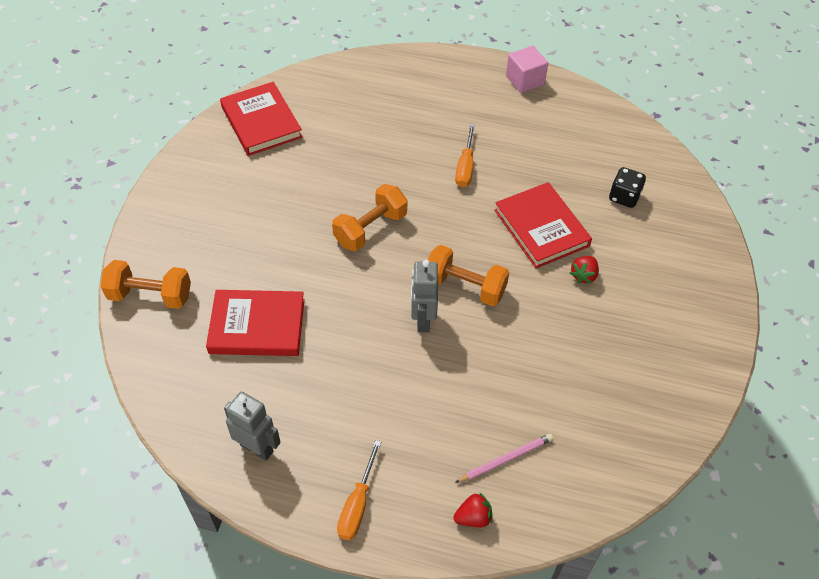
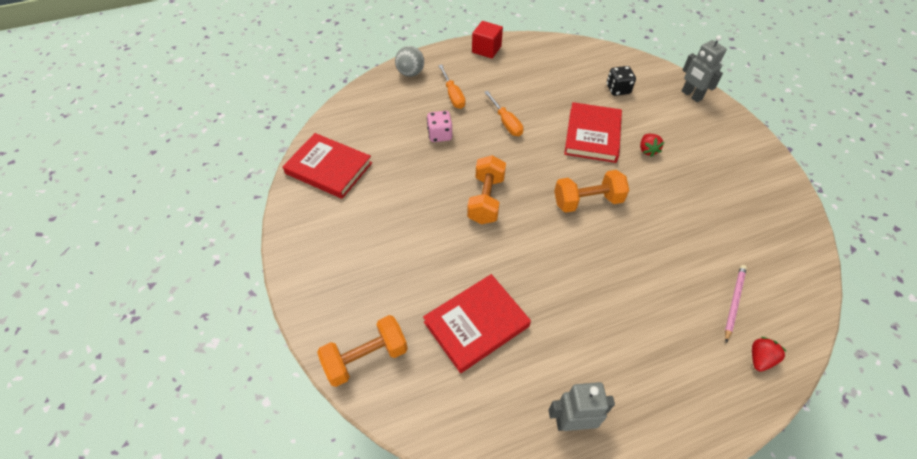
camera: 35 degrees left, 0 degrees up
orange screwdriver [337,440,381,540] -> orange screwdriver moved to [438,64,465,109]
grey robot [411,260,438,332] -> grey robot moved to [682,35,727,102]
red book [494,182,592,268] -> red book turned 75 degrees clockwise [564,102,622,163]
pink cube [506,46,548,93] -> red cube [472,21,503,59]
none -> grey ball [395,46,424,77]
none -> pink dice [427,111,452,142]

